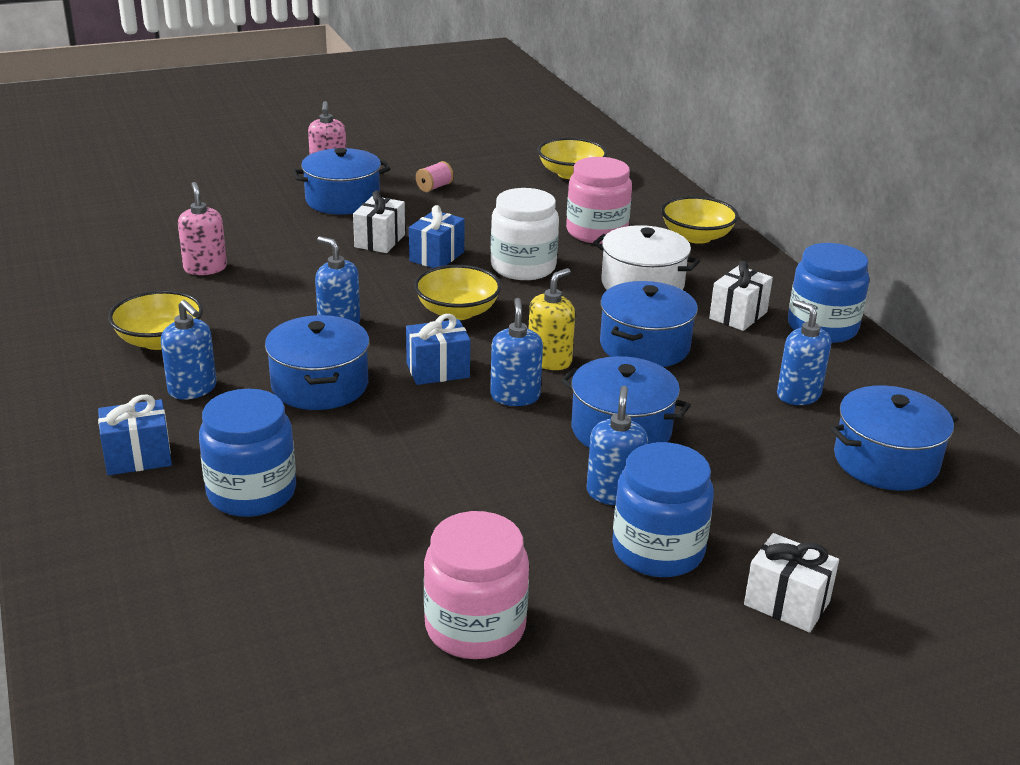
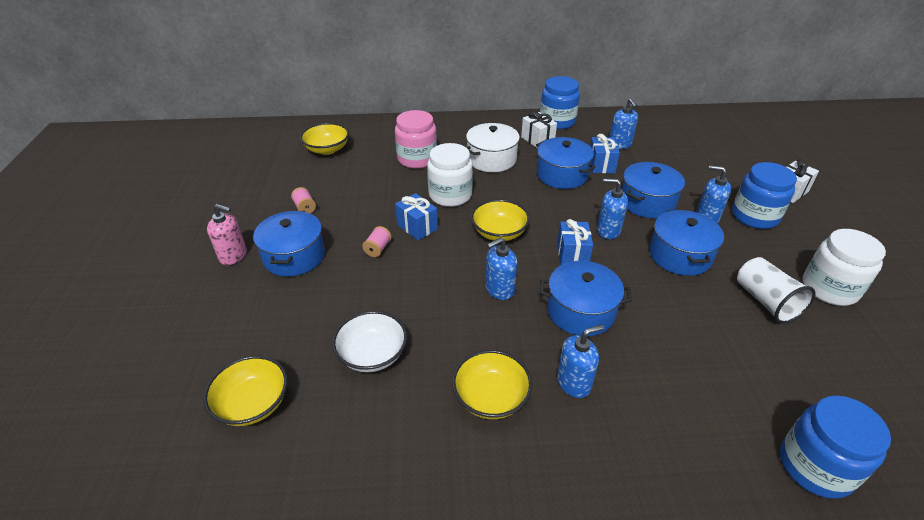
camera: 70 degrees left, 10 degrees up
blue gift [98,394,172,475] -> blue gift moved to [590,134,620,173]
pink soap dispenser [178,182,227,275] -> white bowl [332,311,407,372]
blue jar [199,389,296,517] -> blue jar moved to [780,395,891,499]
white gift [353,190,405,253] -> pink spool [362,226,392,257]
pink jar [424,511,529,659] -> white jar [803,229,886,306]
yellow soap dispenser [529,268,575,370] -> none
yellow bowl [661,196,739,244] -> yellow bowl moved to [203,356,288,426]
blue soap dispenser [777,300,831,405] -> blue soap dispenser turned 90 degrees counterclockwise [609,99,638,149]
blue pot [830,385,958,491] -> blue pot moved to [649,210,724,276]
none -> white cup [737,257,816,324]

